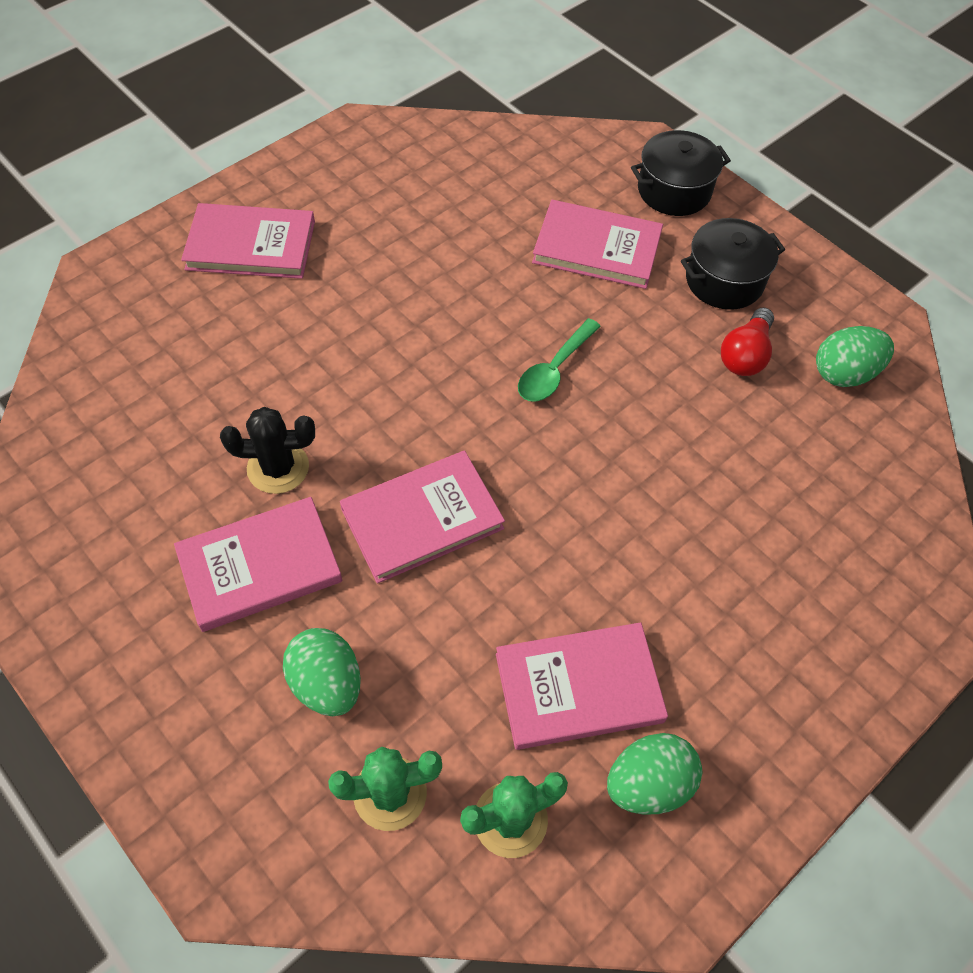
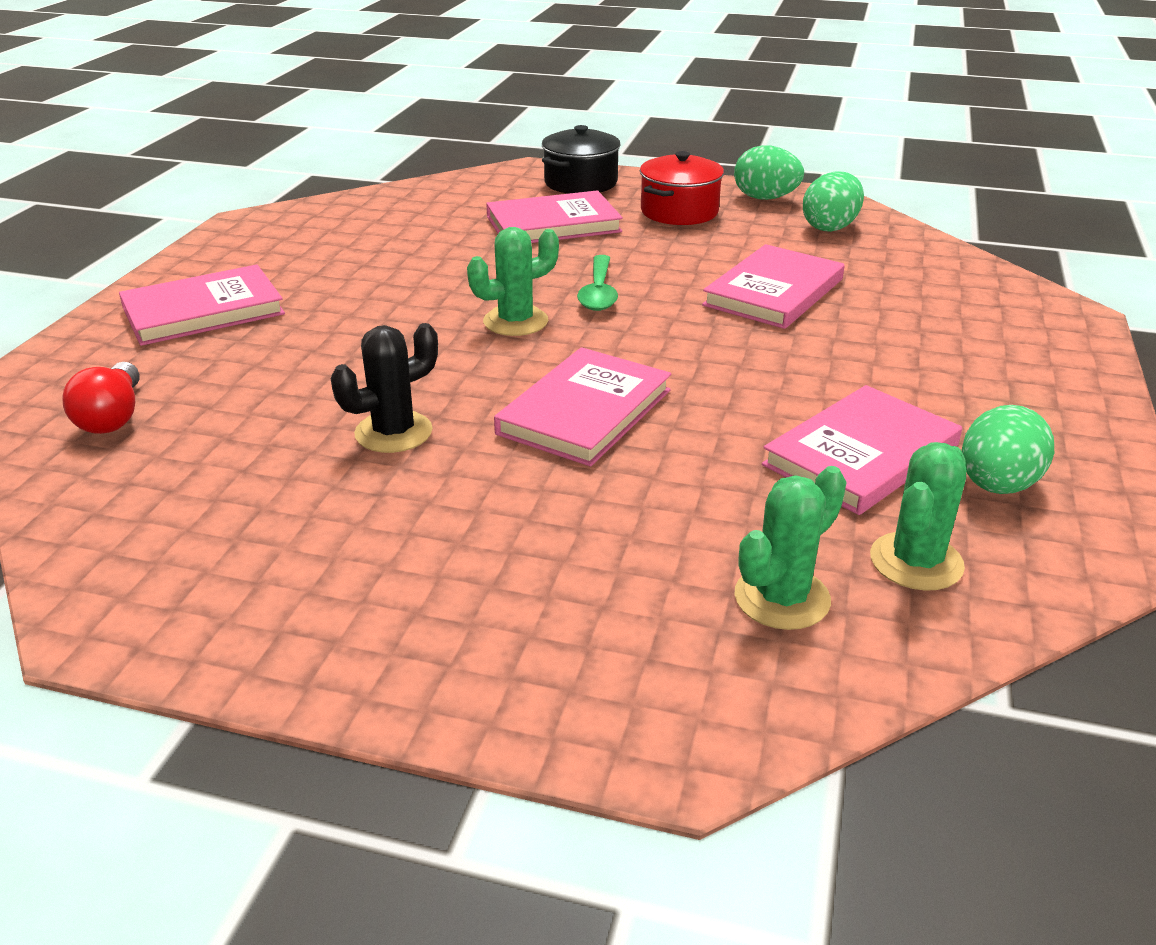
camera: 30 degrees left, 25 degrees down
pink book [174,497,343,632] -> pink book moved to [702,244,845,329]
green egg [283,628,361,716] -> green egg moved to [734,145,804,200]
black pot [681,218,785,310] -> red pot [640,151,724,225]
red light bulb [721,307,774,376] -> red light bulb moved to [62,362,140,434]
none -> green cactus [467,227,559,336]

